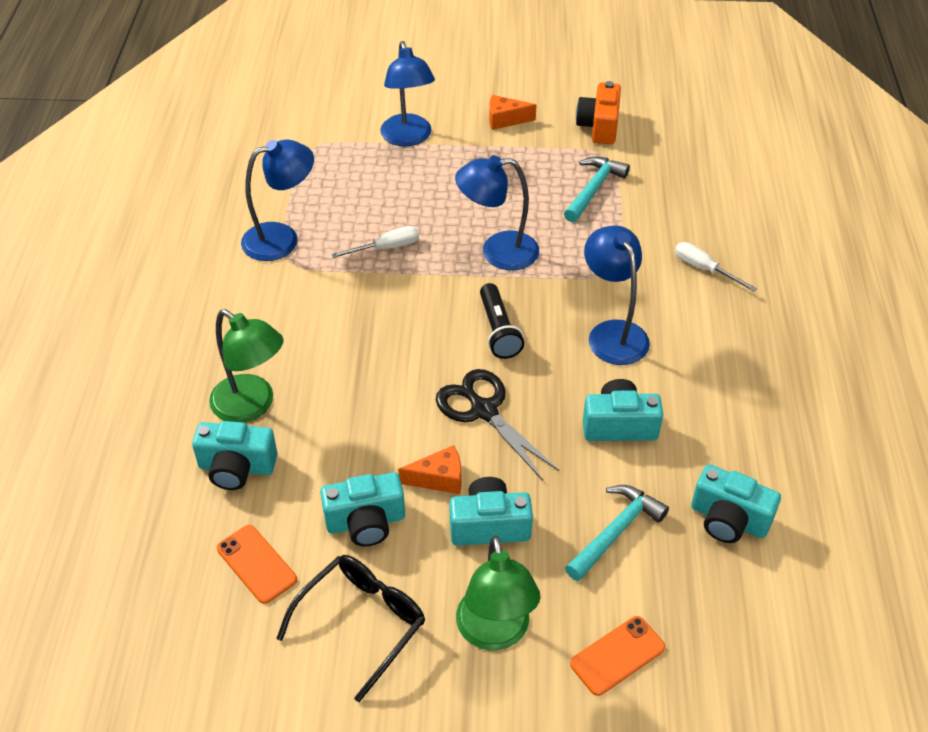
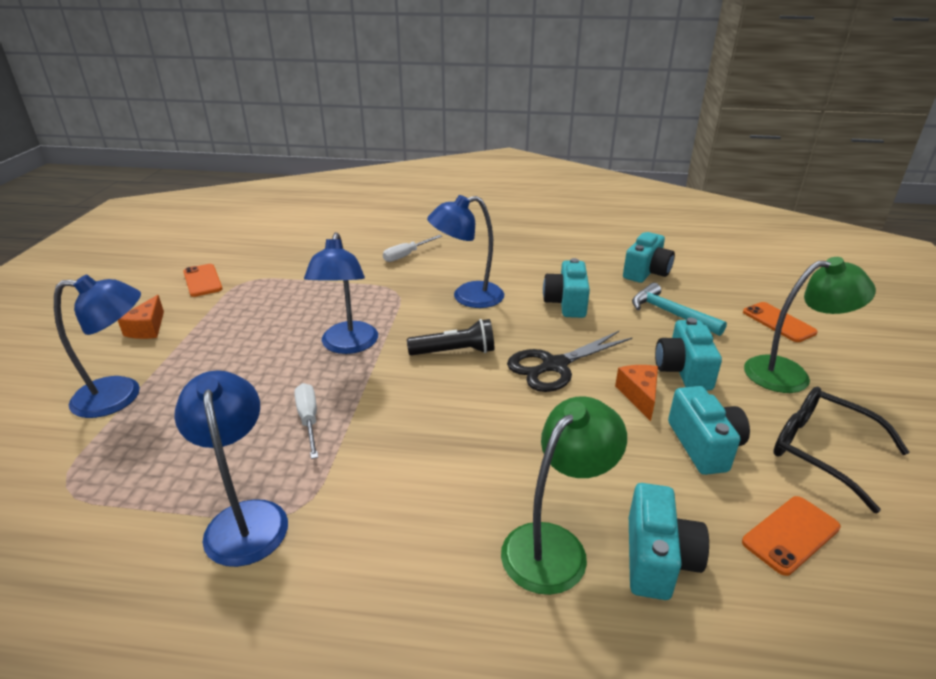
camera: 85 degrees left, 15 degrees down
turquoise hammer [564,157,630,223] -> none
orange camera [576,81,621,144] -> orange phone [183,264,223,297]

